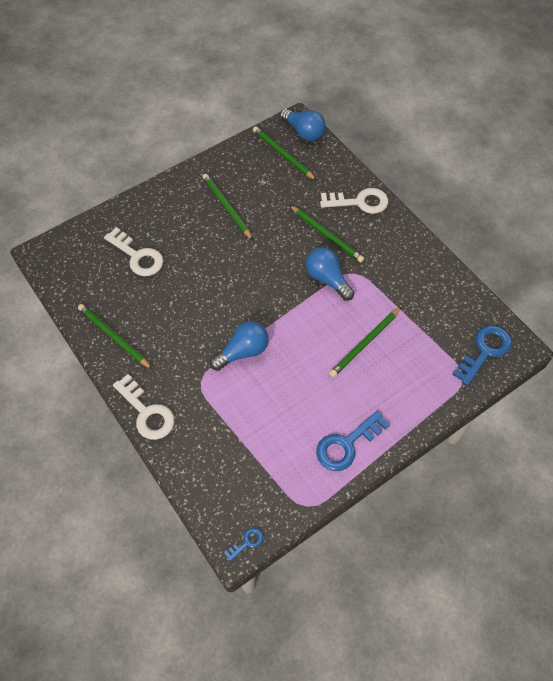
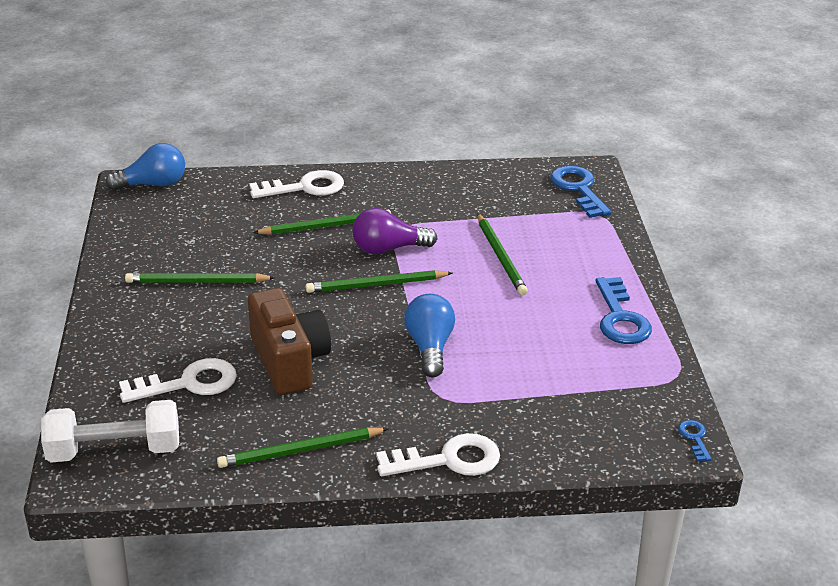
camera: 60 degrees left, 25 degrees down
green pencil [253,126,317,181] -> green pencil moved to [306,270,453,293]
blue light bulb [306,247,355,301] -> purple light bulb [352,208,437,254]
white key [320,188,388,214] -> white key turned 45 degrees clockwise [249,170,344,198]
none -> white dumbbell [41,400,179,462]
none -> brown camera [248,288,331,395]

